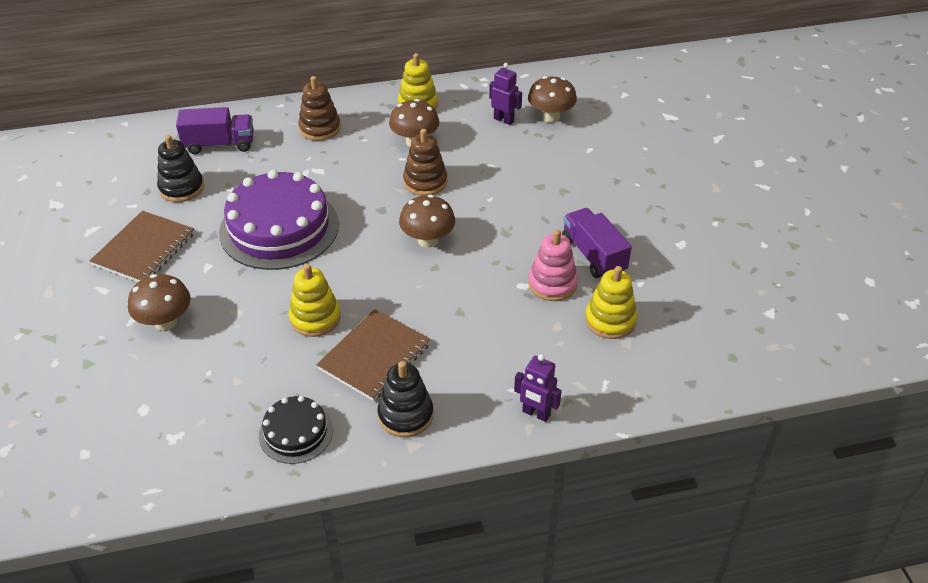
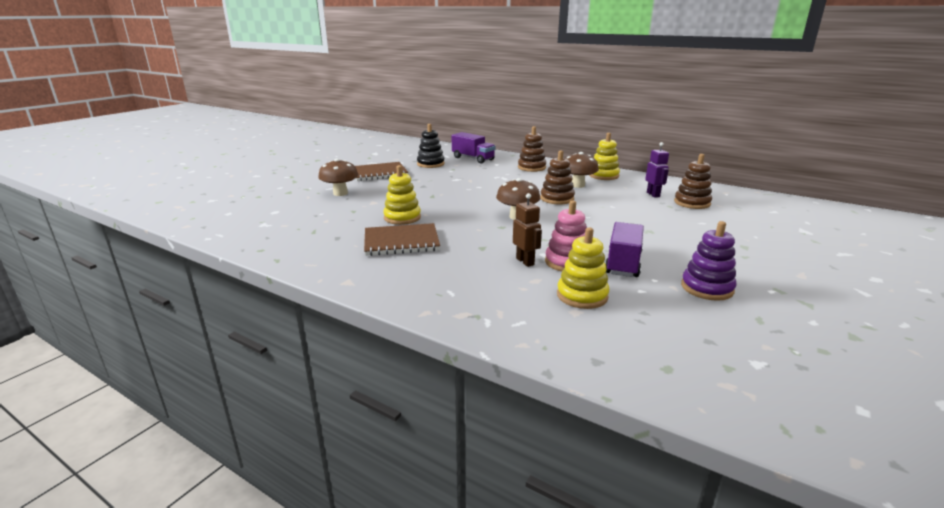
camera: 45 degrees right, 20 degrees down
purple cake [219,170,339,270] -> none
black cake [259,396,333,464] -> none
black stacking toy [377,361,433,437] -> none
purple robot [514,354,562,422] -> none
brown mushroom [528,76,577,123] -> brown stacking toy [674,154,712,209]
none -> brown robot [513,193,542,267]
none -> purple stacking toy [681,221,737,301]

